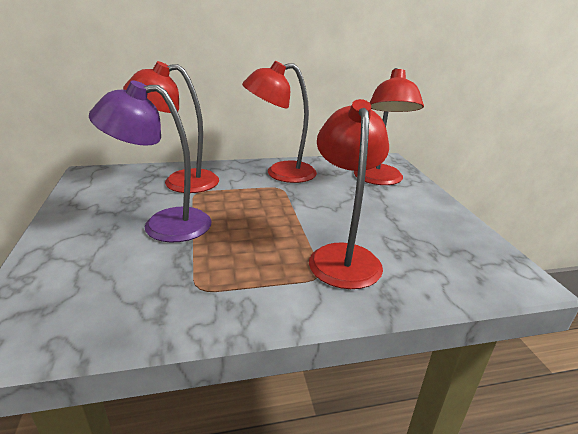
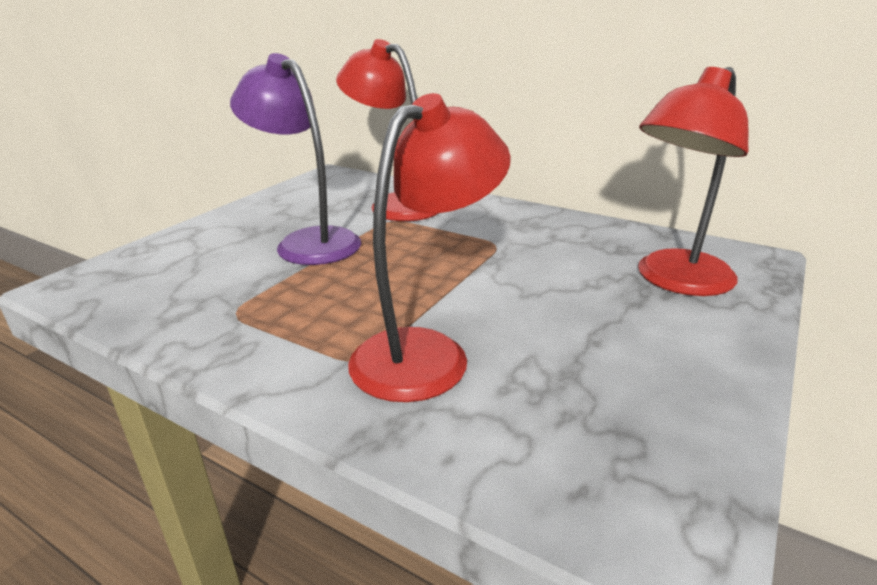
camera: 45 degrees right, 0 degrees up
red lamp [242,61,317,183] -> none

